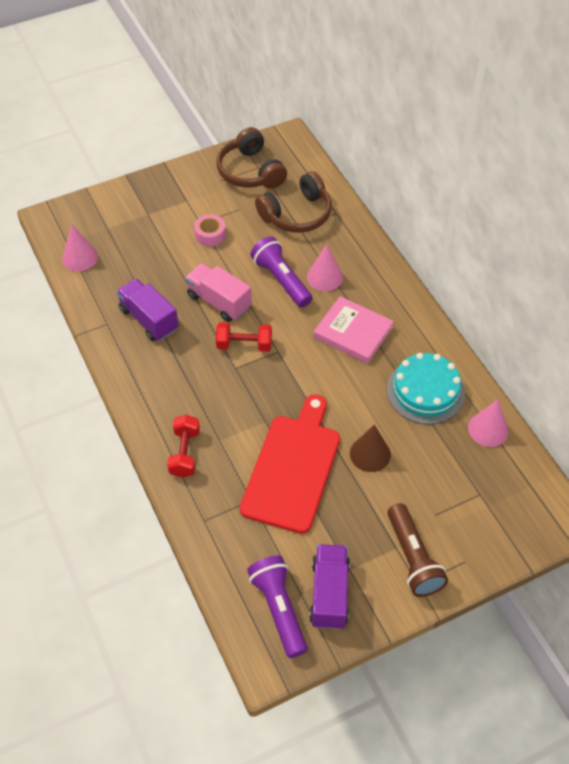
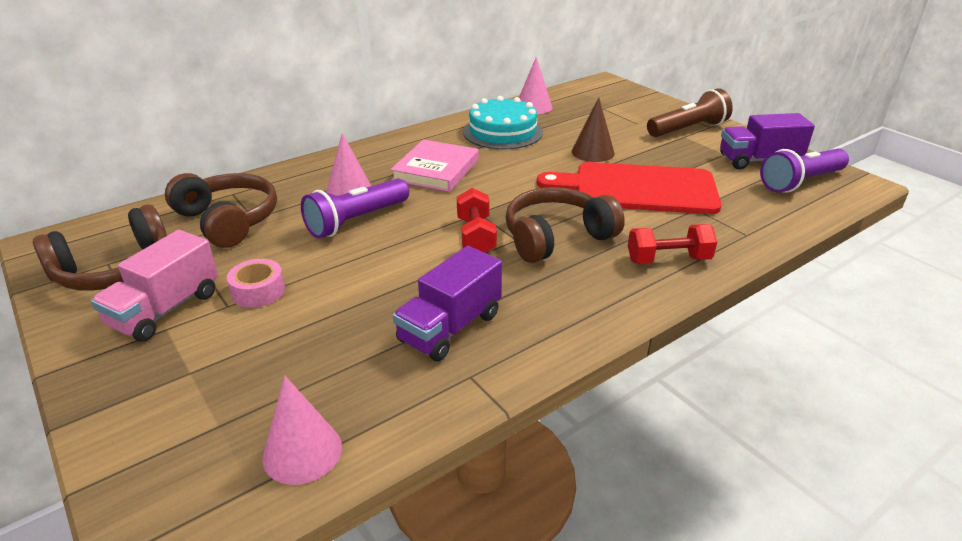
camera: 100 degrees left, 20 degrees down
pink truck [185,263,252,322] -> pink truck moved to [91,230,218,342]
none -> brown headphones [505,187,625,263]

